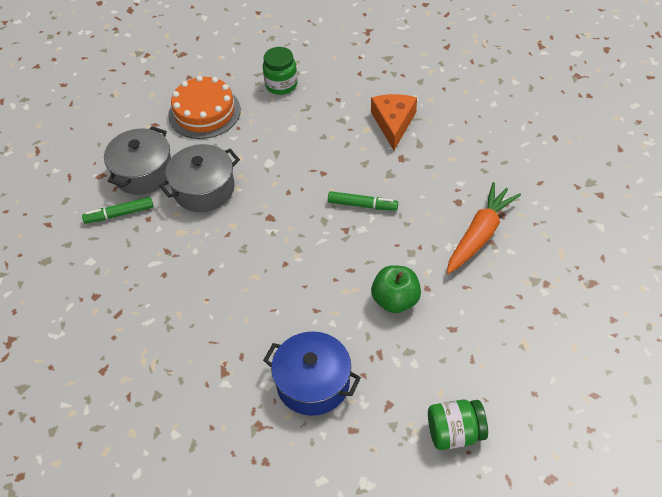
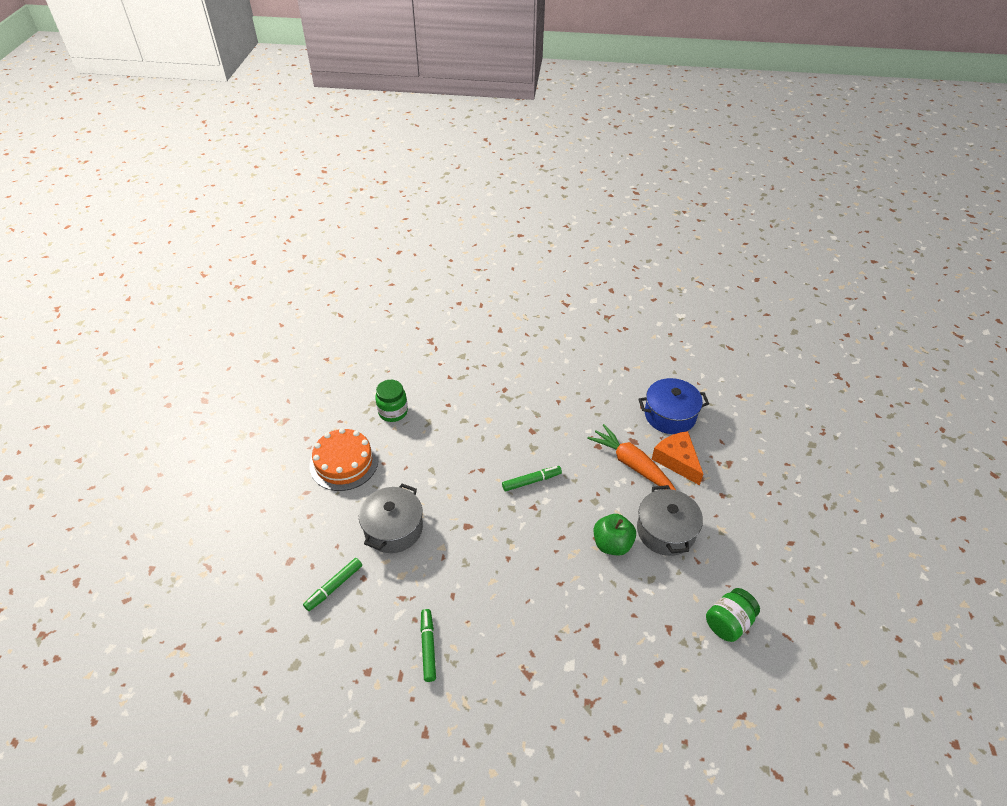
camera: 35 degrees left, 5 degrees down
grey pot [104,126,171,195] -> grey pot moved to [637,485,703,556]
blue pot [263,331,361,416] -> blue pot moved to [638,378,709,434]
orange cheese [371,94,417,150] -> orange cheese moved to [652,431,703,485]
orange carrot [447,182,521,274] -> orange carrot turned 45 degrees counterclockwise [587,424,677,491]
none -> green marker [421,609,436,682]

